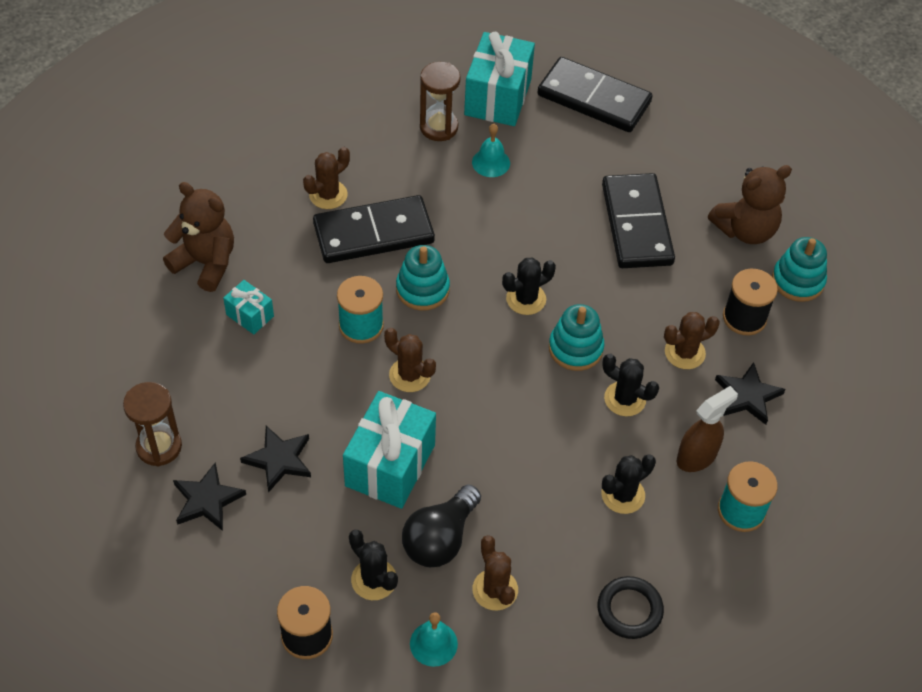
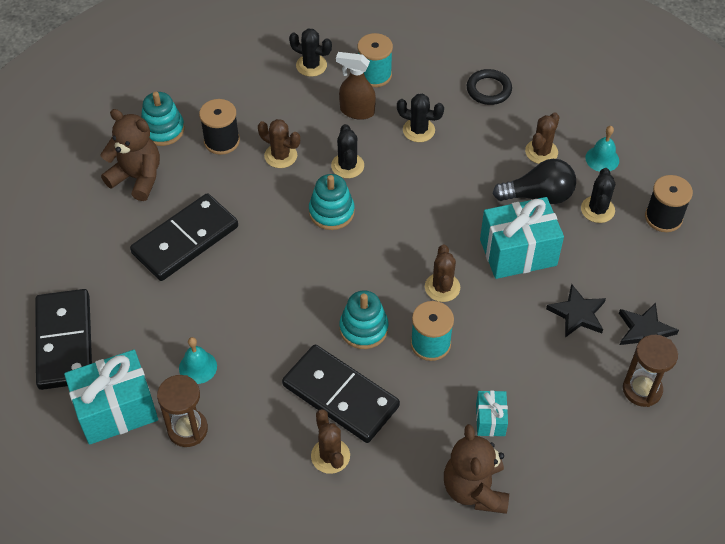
camera: 125 degrees left, 0 degrees up
brown cactus [303,147,350,209] -> brown cactus turned 60 degrees clockwise [311,409,350,474]
black cactus [502,257,556,315] -> black cactus moved to [289,29,332,77]
black star [715,362,785,425] -> none

